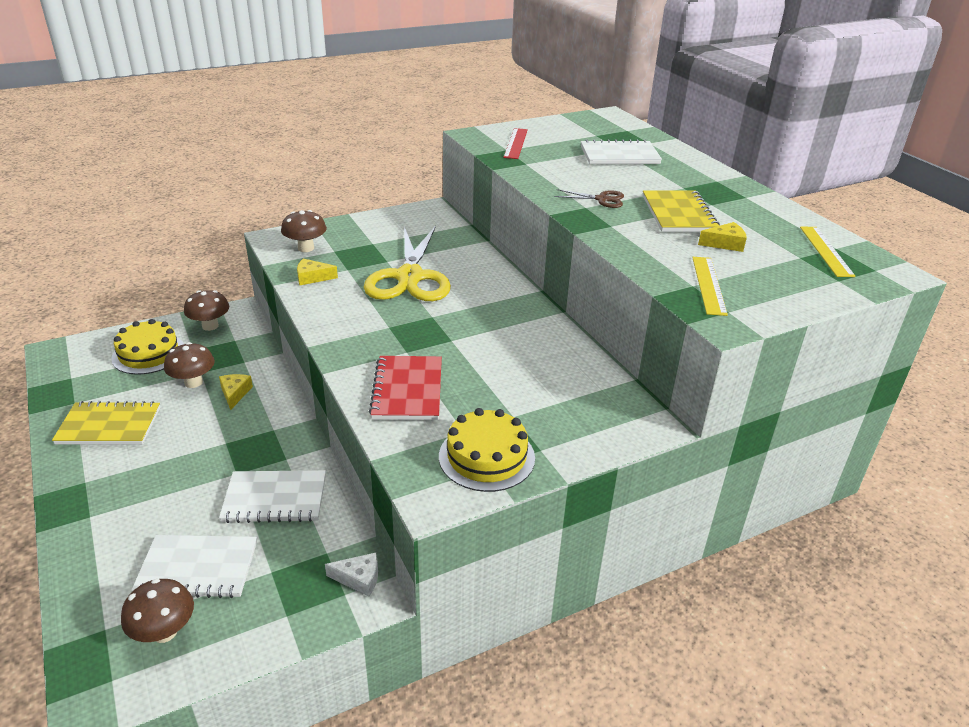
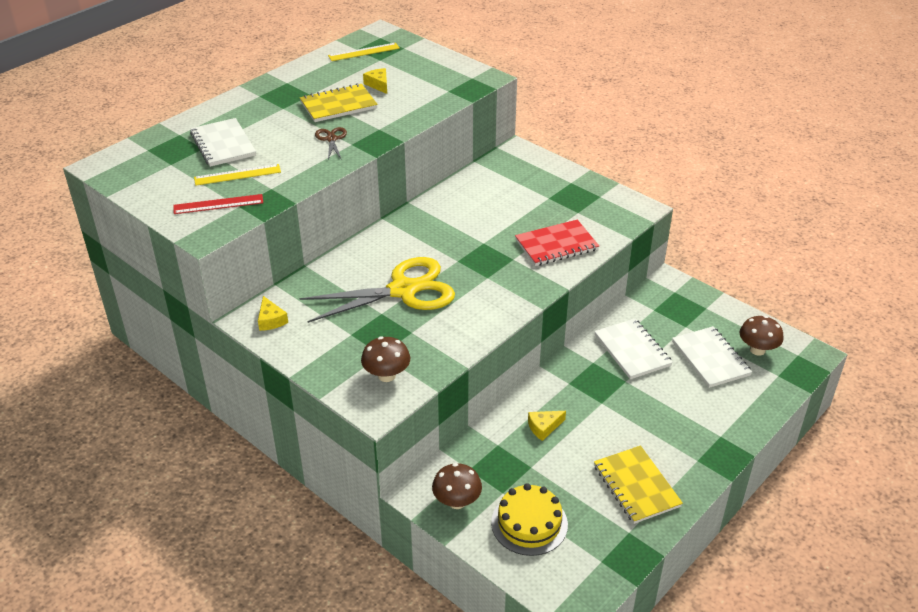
camera: 110 degrees left, 5 degrees up
brown mushroom [164,342,215,388] -> none
yellow cheese [297,258,338,285] -> yellow cheese moved to [258,296,288,331]
white cheese [325,553,378,597] -> none
yellow cake [439,408,535,492] -> none
yellow ruler [692,257,728,316] -> yellow ruler moved to [194,164,281,186]

